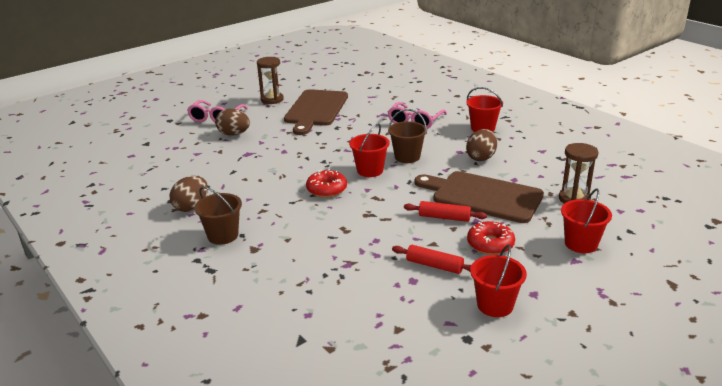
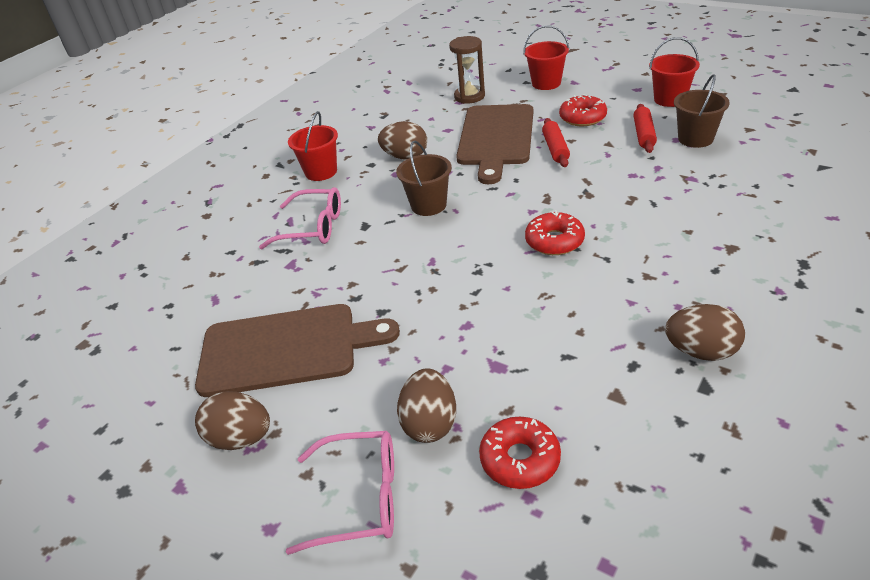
camera: 105 degrees left, 10 degrees up
brown bucket [194,187,242,245] -> brown bucket moved to [674,74,730,148]
brown hourglass [257,57,284,104] -> brown egg [195,391,270,450]
red bucket [349,124,390,177] -> none
none -> red donut [479,417,561,489]

